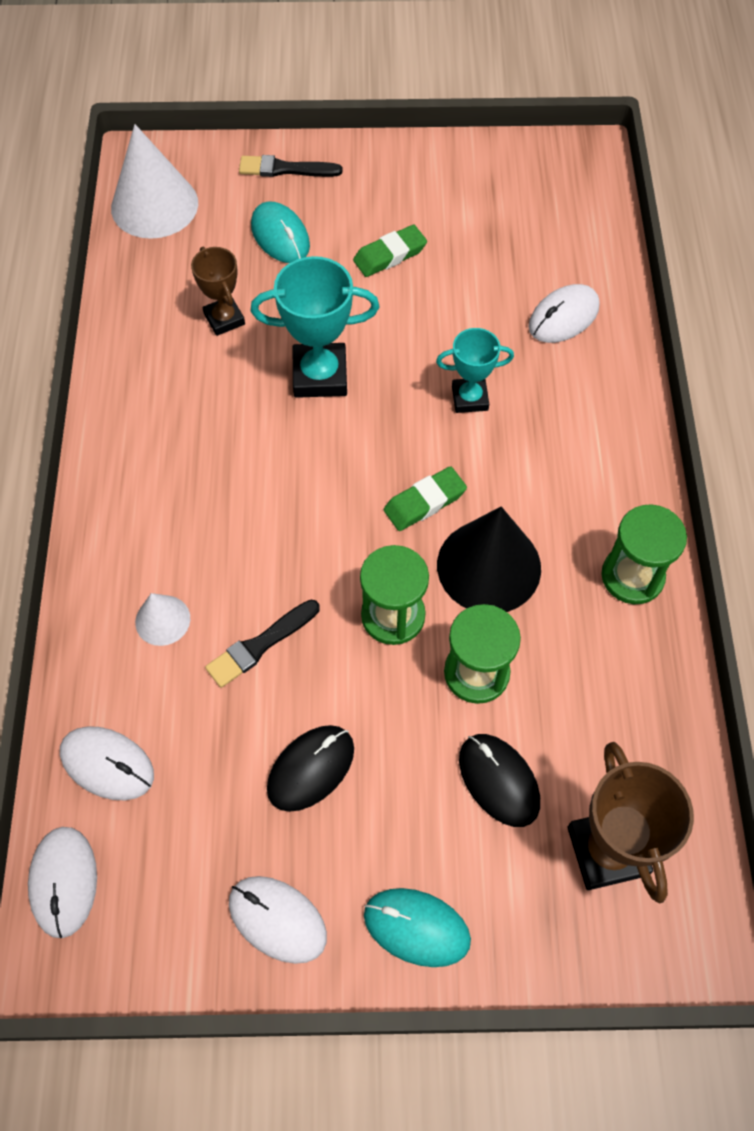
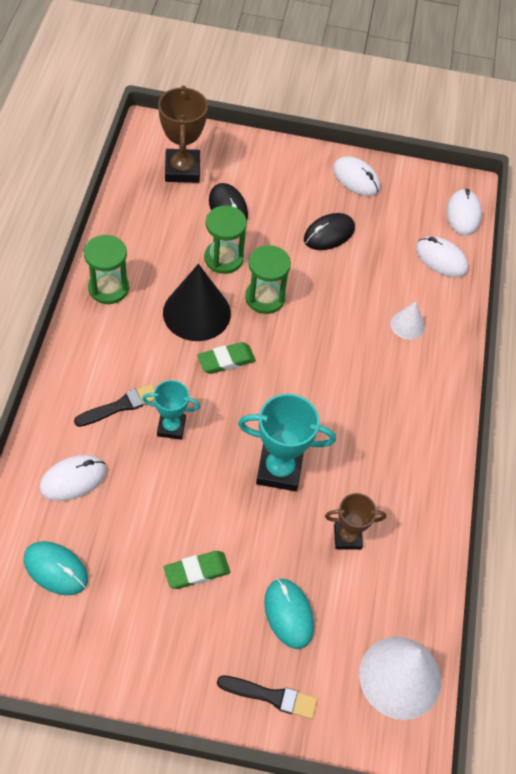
camera: 175 degrees left, 5 degrees down
brown trophy [191,247,245,336] -> brown trophy turned 75 degrees counterclockwise [325,493,386,550]
black brush [205,600,320,688] -> black brush moved to [74,384,155,427]
turquoise mouse [364,888,471,967] -> turquoise mouse moved to [23,541,88,596]

